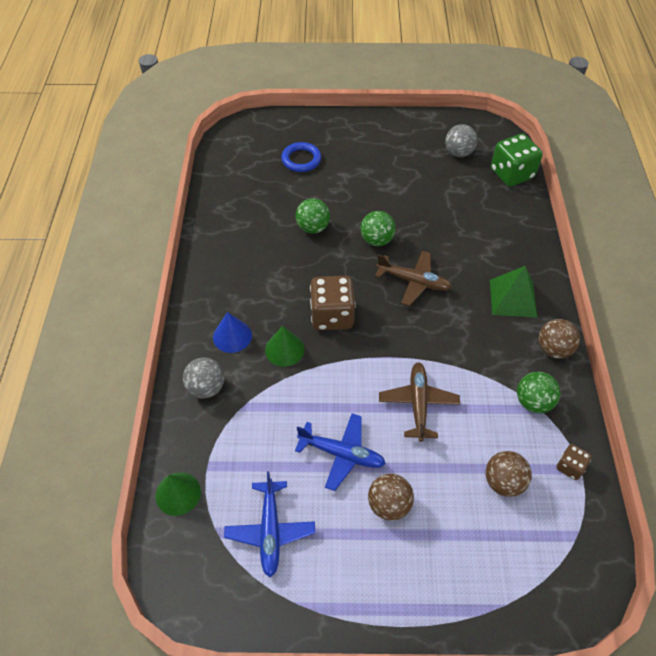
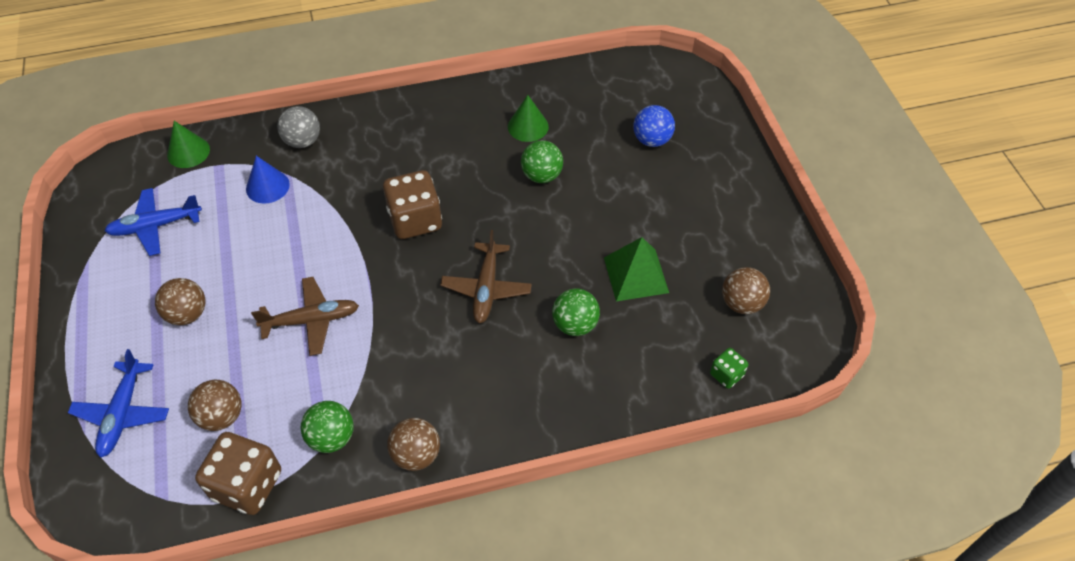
camera: 75 degrees right, 0 degrees up
blue cone [213,312,252,353] -> blue cone moved to [246,156,290,204]
green cone [265,326,305,367] -> green cone moved to [508,95,549,142]
blue ring [281,142,321,172] -> blue ball [633,105,675,147]
blue plane [295,413,386,491] -> blue plane moved to [68,349,169,458]
green ball [360,211,396,246] -> green ball moved to [552,288,600,336]
grey ball [445,124,478,157] -> brown ball [722,267,770,314]
green pyramid [490,266,537,318] -> green pyramid moved to [604,237,669,301]
green dice [491,134,543,187] -> green dice [710,348,748,389], size x0.51
brown dice [556,444,592,480] -> brown dice [195,432,281,515], size x1.98

